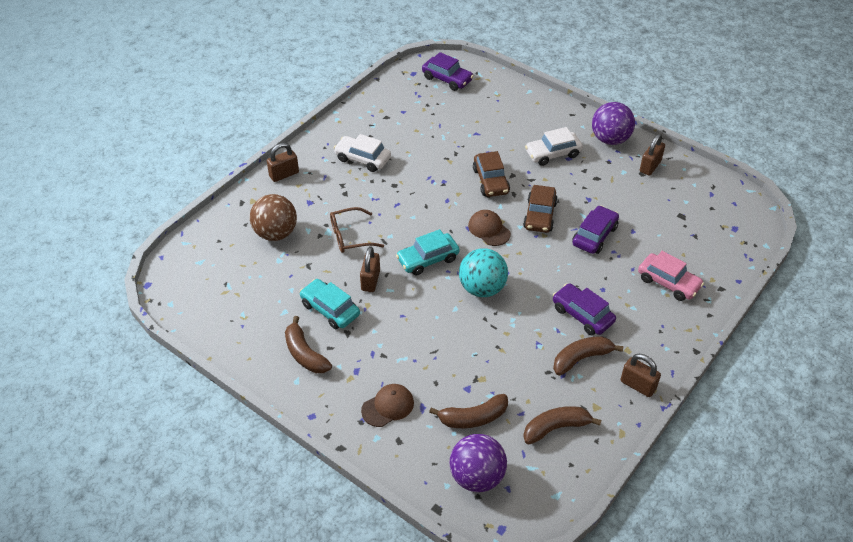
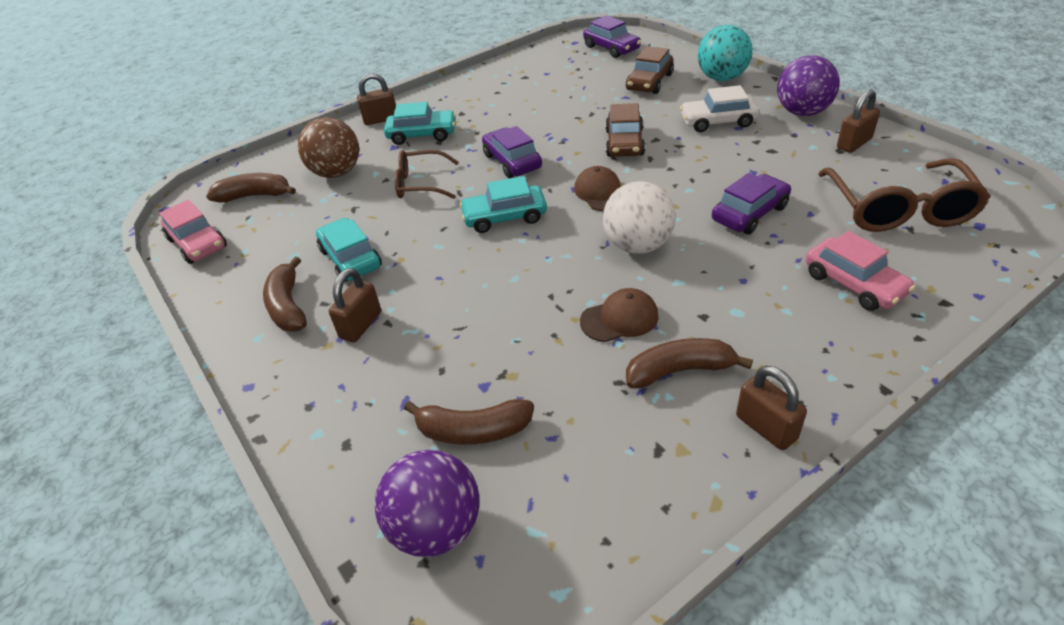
camera: 20 degrees right, 5 degrees down
white car [334,134,391,172] -> none
brown padlock [360,247,380,292] -> brown padlock moved to [329,268,381,342]
brown cap [361,384,414,427] -> brown cap moved to [580,288,659,342]
turquoise ball [459,248,508,297] -> turquoise ball moved to [698,25,753,81]
brown car [523,185,558,233] -> brown car moved to [626,46,674,94]
brown banana [523,406,602,444] -> brown banana moved to [206,173,296,202]
purple car [553,283,616,335] -> purple car moved to [482,126,542,178]
none -> pink car [160,200,227,264]
none -> turquoise car [384,102,456,145]
none -> white ball [603,181,676,254]
none -> brown glasses [818,158,990,232]

